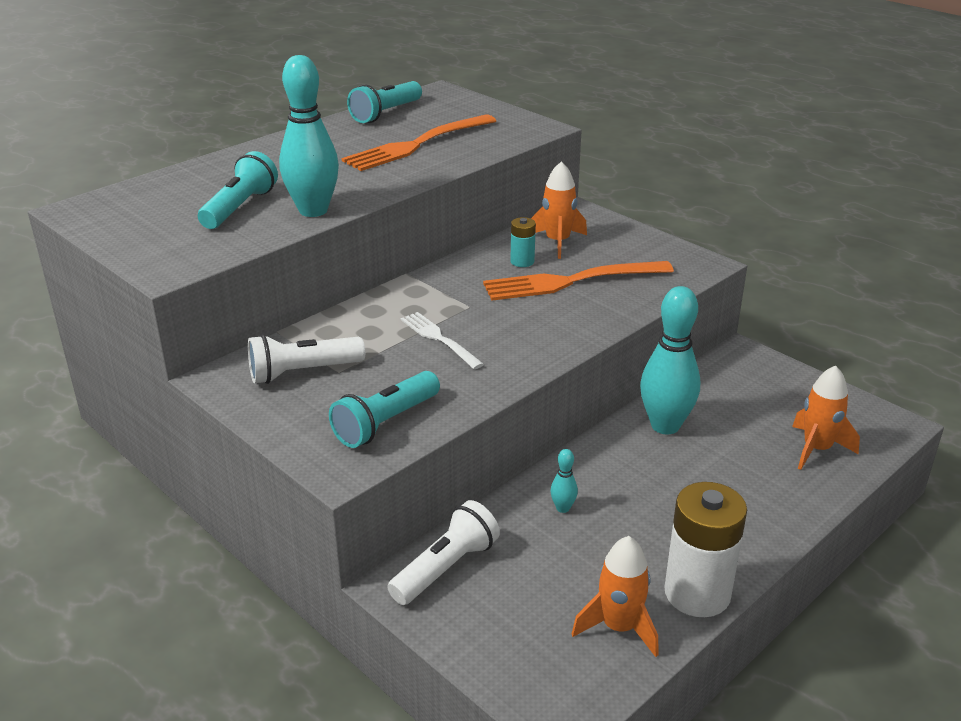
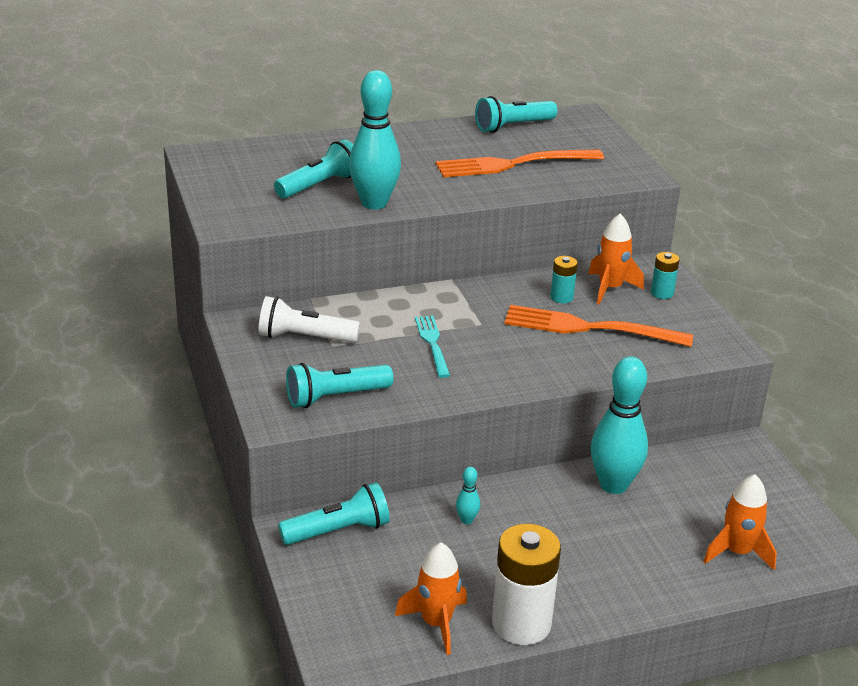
camera: 25 degrees right, 0 degrees up
white flashlight [387,500,500,605] -> turquoise flashlight [278,482,390,545]
white fork [401,312,484,369] -> turquoise fork [415,315,450,378]
none -> turquoise battery [651,252,679,299]

